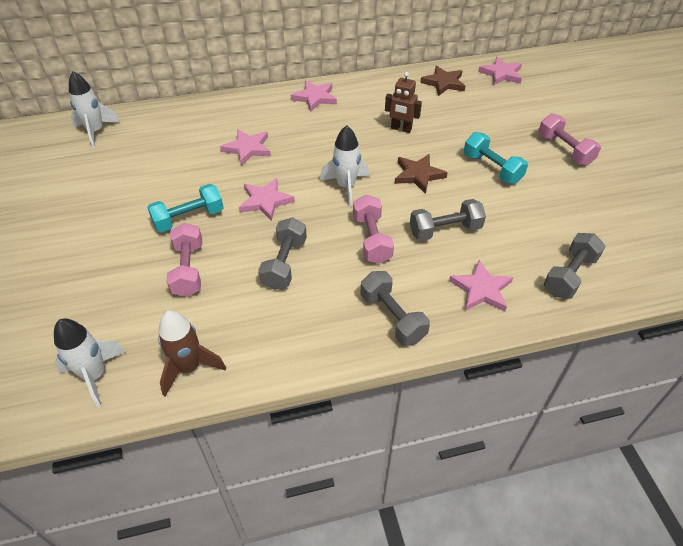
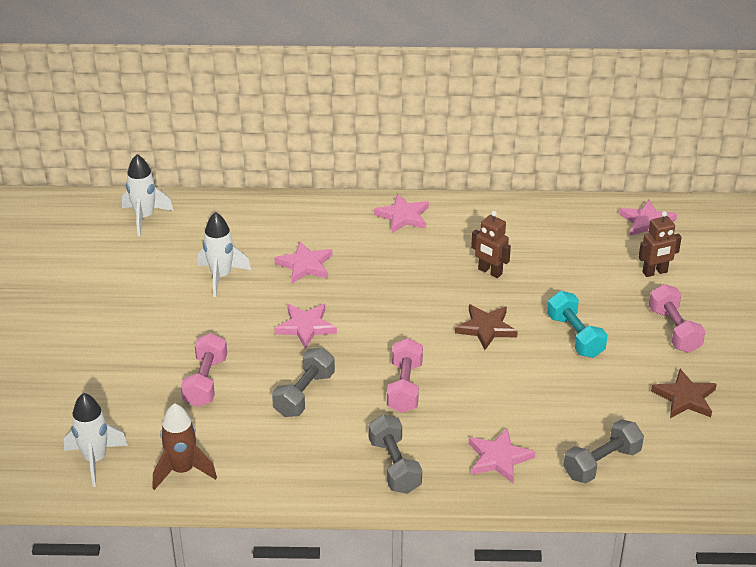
camera: 15 degrees right, 10 degrees down
turquoise dumbbell [147,184,224,233] -> none
white rocket [320,125,369,207] -> white rocket moved to [197,212,251,297]
grey dumbbell [410,199,486,241] -> none
brown star [420,66,465,96] -> brown star moved to [651,369,717,418]
none -> brown robot [638,211,682,277]

